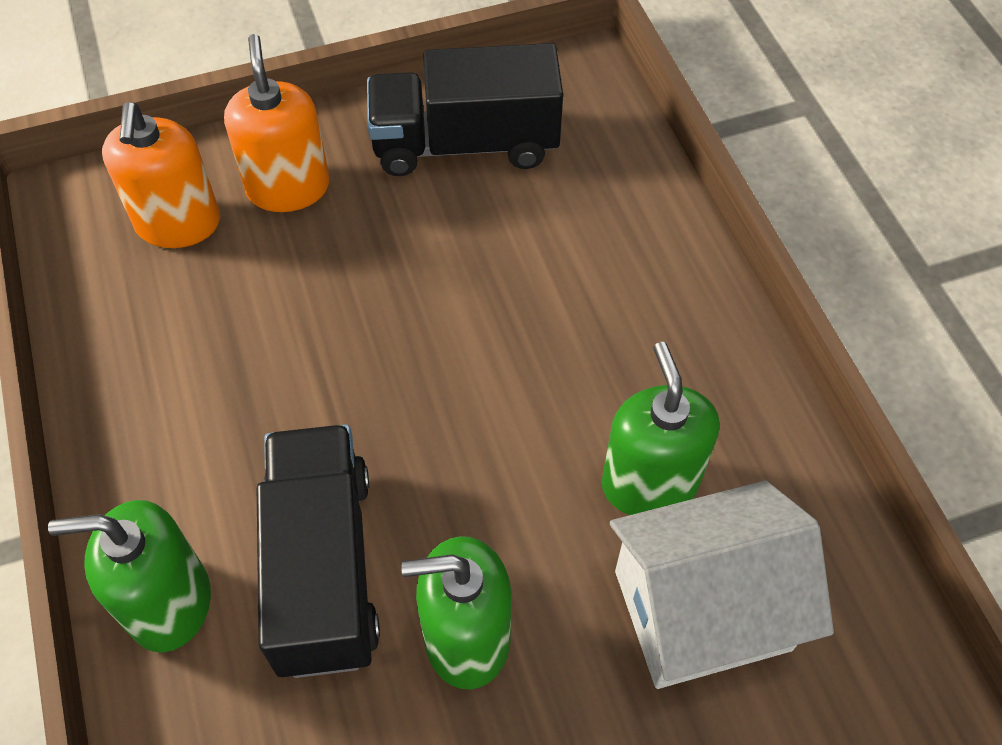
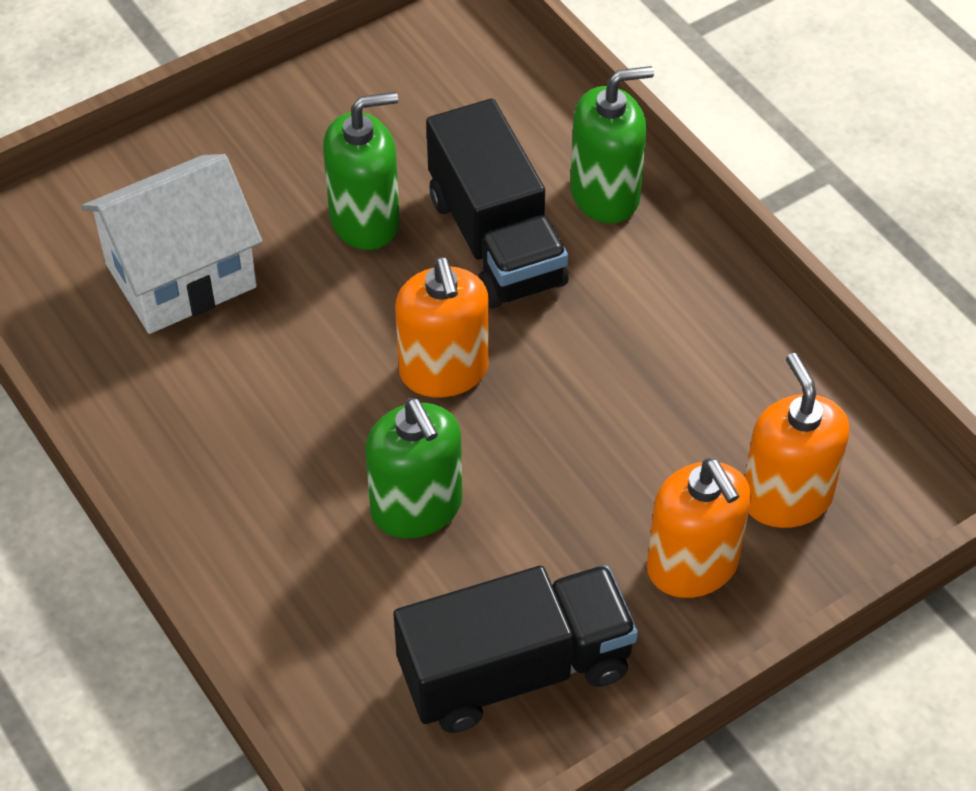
camera: 165 degrees right, 5 degrees down
green soap dispenser [602,342,719,515] -> green soap dispenser moved to [365,398,462,538]
none -> orange soap dispenser [395,257,489,397]

